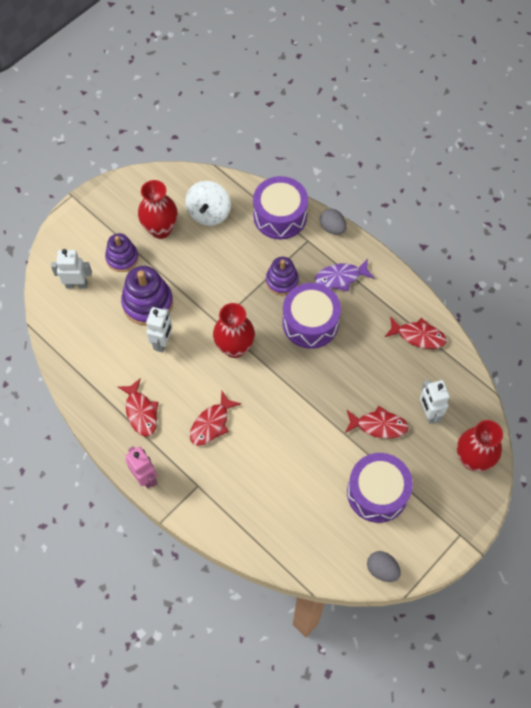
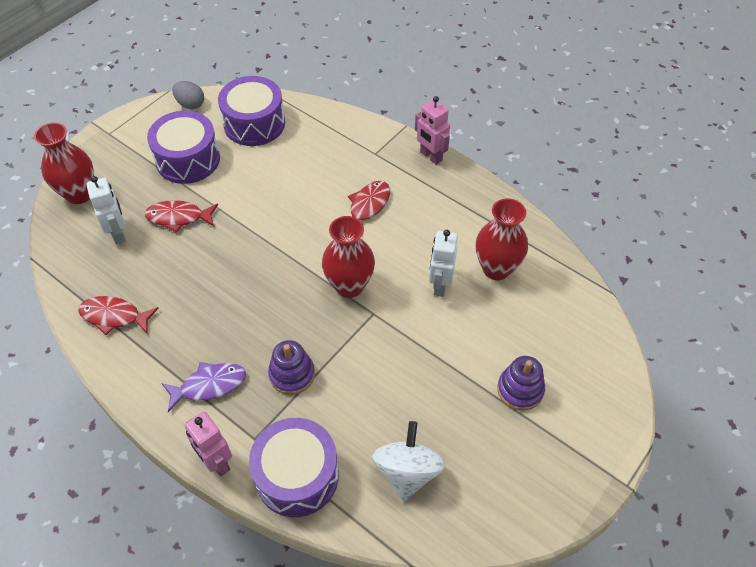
camera: 175 degrees right, 10 degrees down
white robot [51,249,92,289] -> none
red fish [118,378,158,437] -> none
purple stacking toy [121,266,173,326] -> none
red vase [138,180,178,239] -> red vase moved to [476,198,528,280]
purple drum [282,283,341,349] -> purple drum moved to [218,76,285,146]
grey egg [320,209,347,235] -> pink robot [184,411,232,477]

